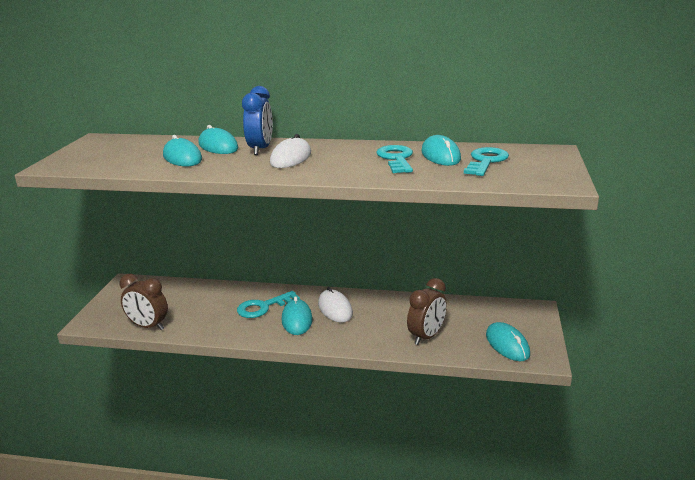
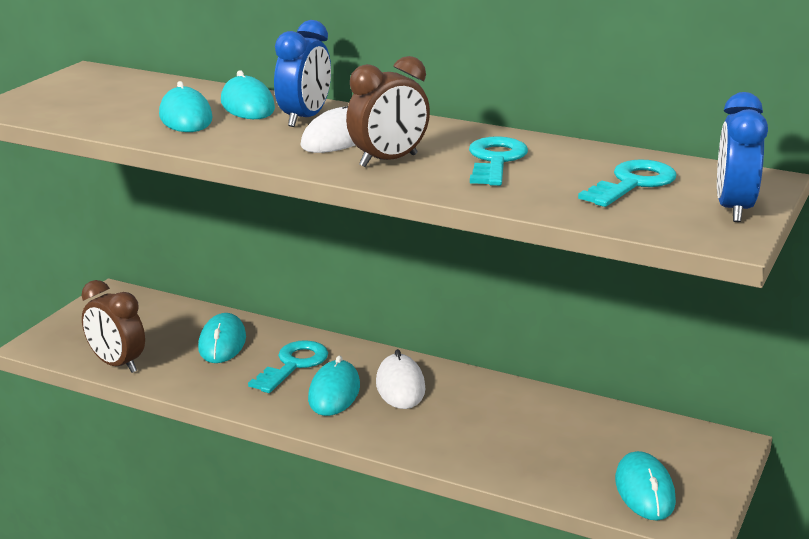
camera: 15 degrees right, 0 degrees up
turquoise key [237,291,300,318] -> turquoise key turned 135 degrees clockwise [248,340,328,393]
brown clock [407,278,447,345] -> brown clock moved to [346,56,430,167]
turquoise mouse [421,135,461,166] -> turquoise mouse moved to [198,313,246,363]
none -> blue clock [717,92,768,222]

